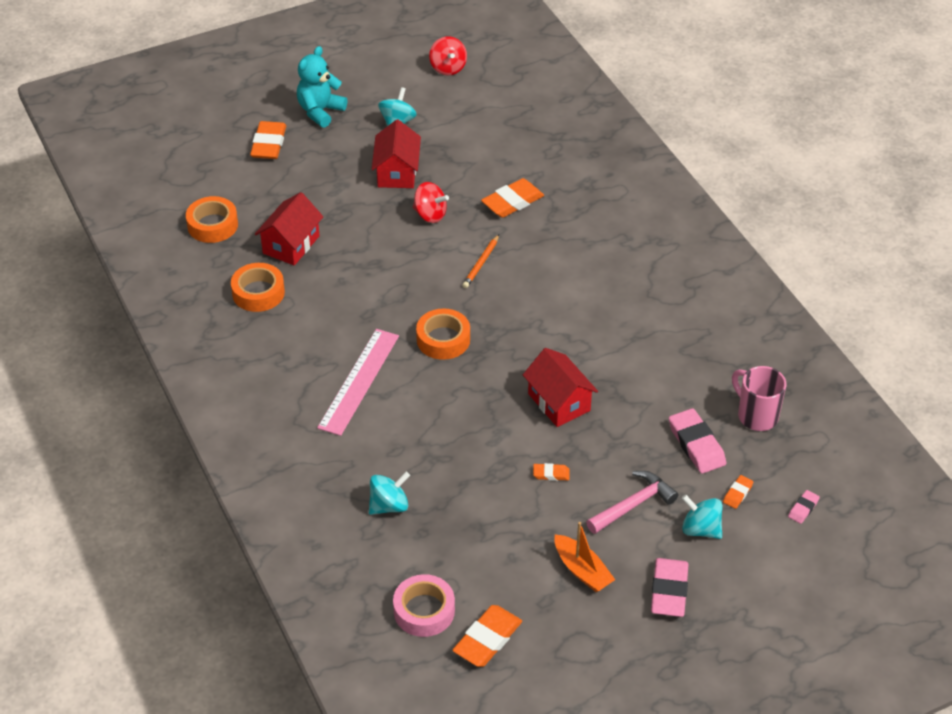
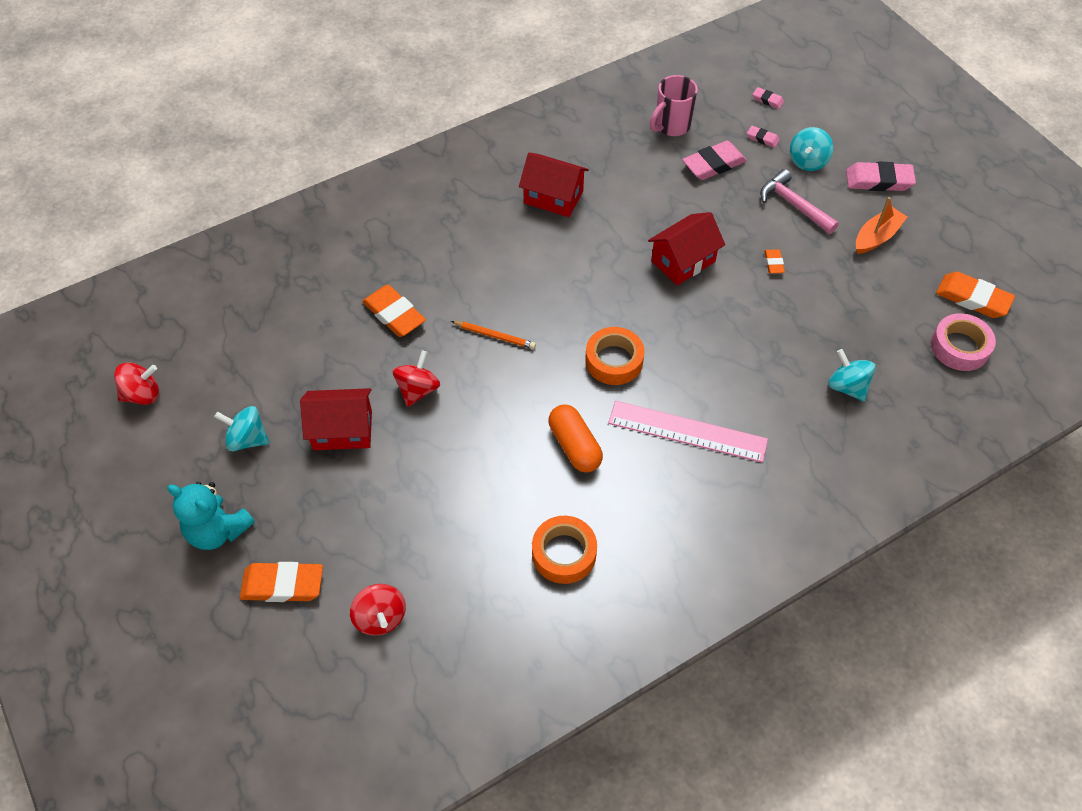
camera: 95 degrees left, 10 degrees up
orange tape [186,196,238,243] -> none
red house [255,192,323,266] -> red house moved to [519,152,589,217]
orange eraser [723,475,754,509] -> pink eraser [747,126,780,148]
none -> red spinning top [350,584,406,636]
none -> orange capsule [549,404,603,473]

